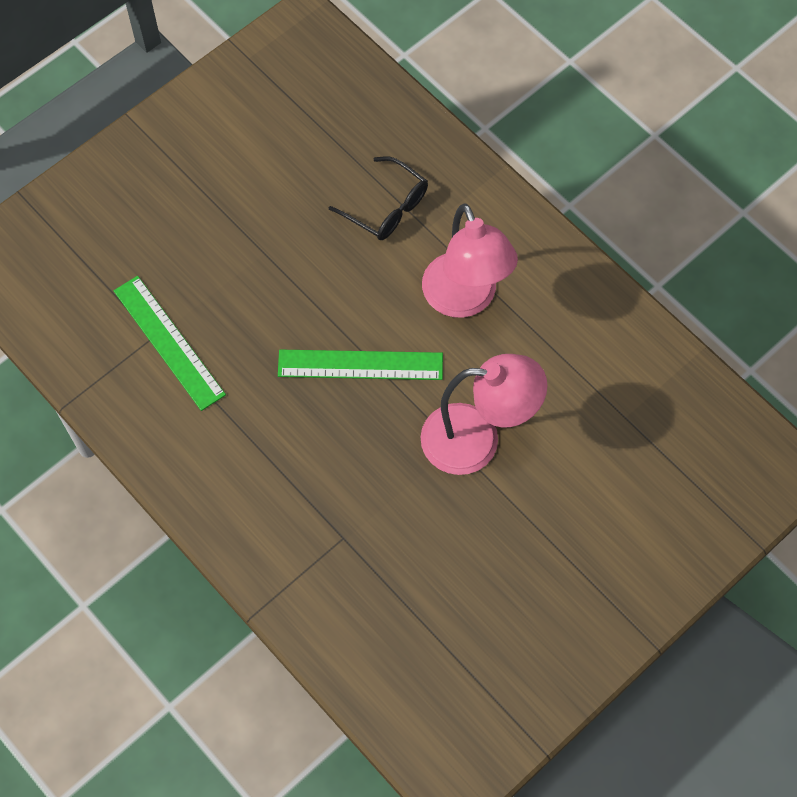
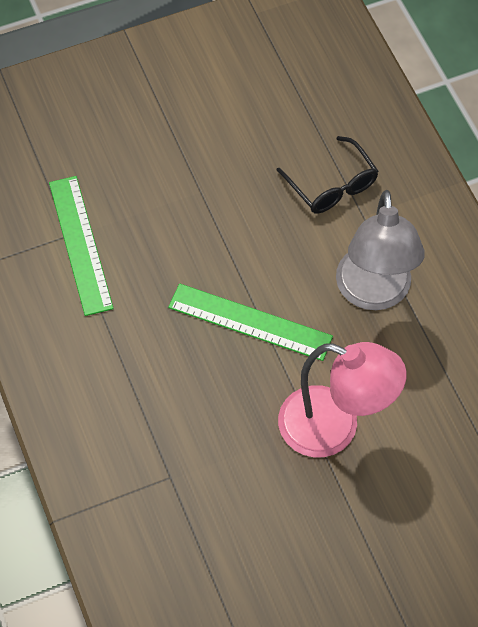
camera: 20 degrees right, 5 degrees down
pink lamp [422,204,518,318] -> grey lamp [336,190,425,310]

